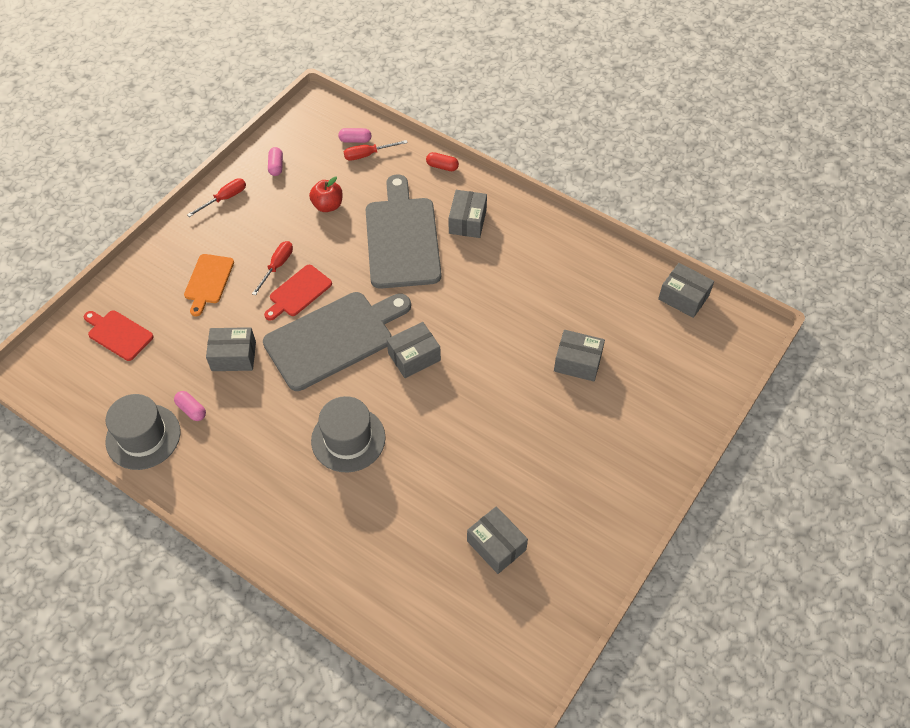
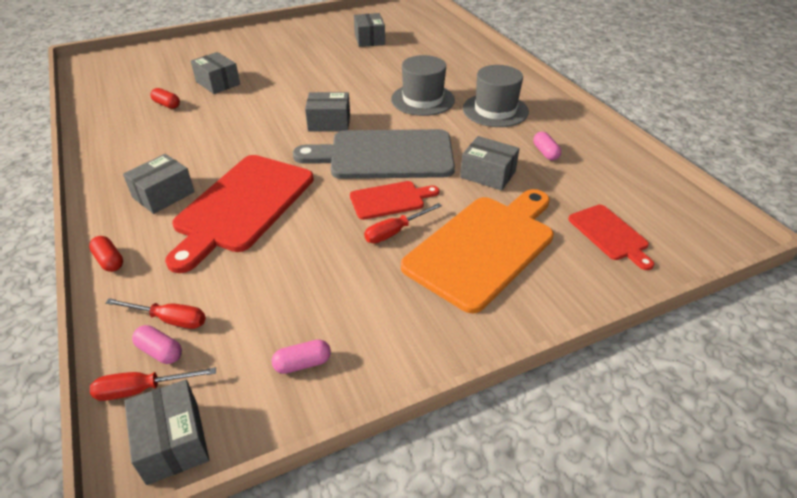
camera: 150 degrees left, 15 degrees down
grey hat [106,394,180,470] -> grey hat moved to [463,65,529,127]
orange cutting board [184,254,234,316] -> orange cutting board [401,189,554,313], size x1.96
red screwdriver [187,178,246,217] -> red screwdriver moved to [90,367,216,401]
pink capsule [268,147,283,176] -> pink capsule turned 45 degrees clockwise [272,339,331,374]
red apple [309,177,343,212] -> none
grey cutting board [366,174,441,289] -> red cutting board [165,155,314,273]
grey box [658,263,714,318] -> grey box moved to [125,379,209,485]
none -> red capsule [150,88,180,109]

